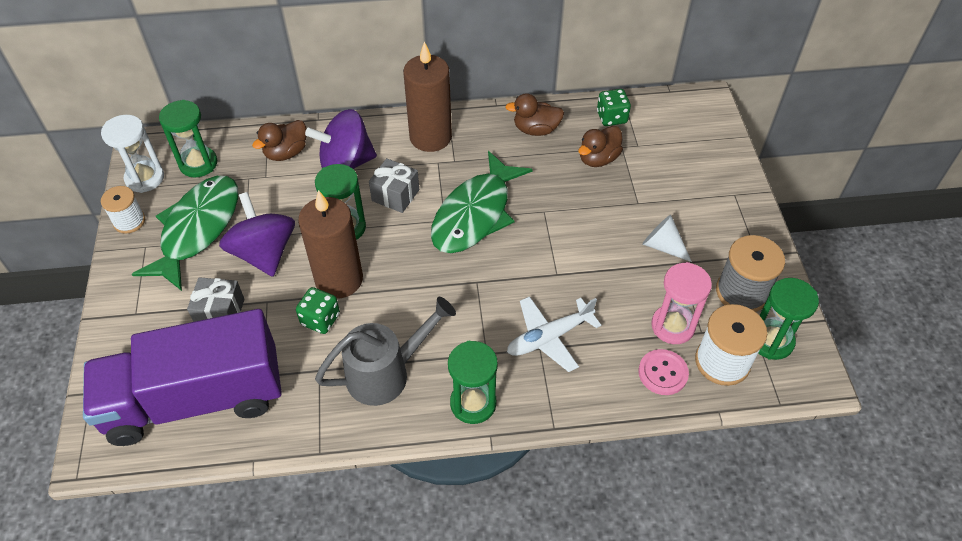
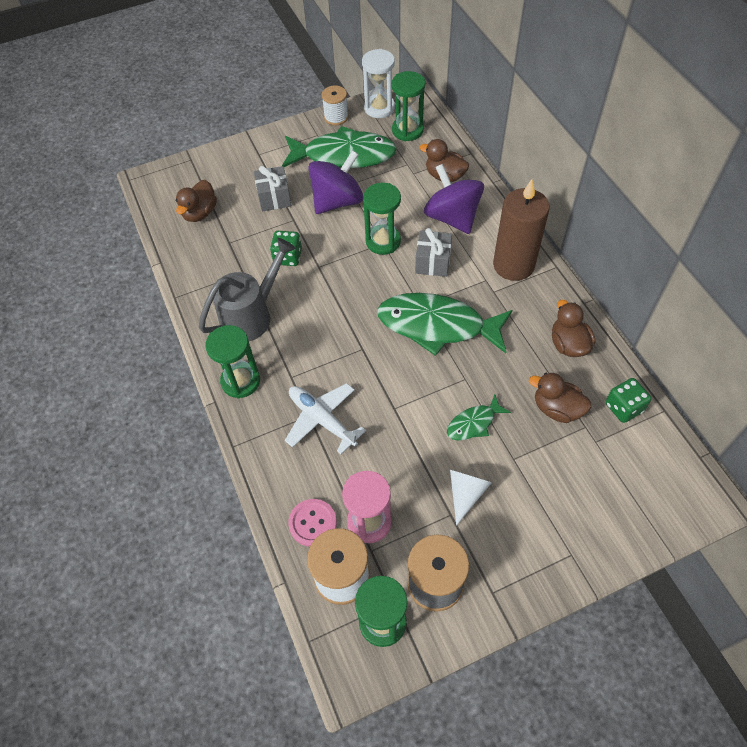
camera: 75 degrees right, 5 degrees up
purple truck [83,309,282,446] -> brown duck [176,180,217,222]
brown candle [298,190,363,298] -> none
grey watering can [315,297,456,406] -> grey watering can turned 90 degrees counterclockwise [199,238,296,341]
none -> green fish [447,395,511,440]

